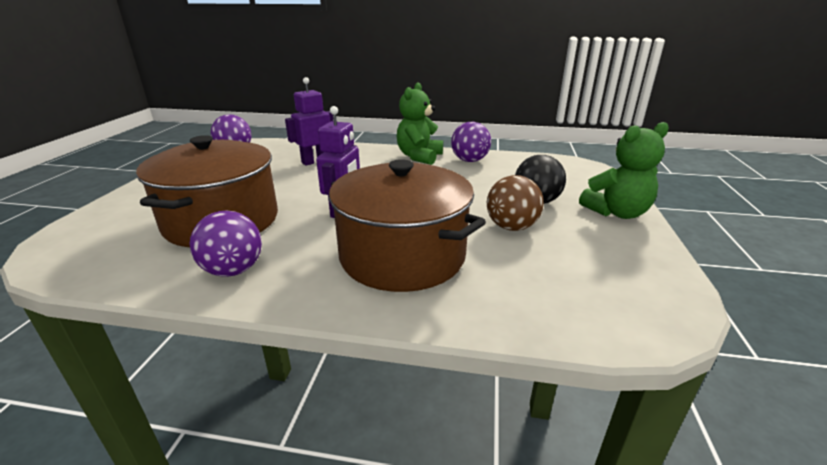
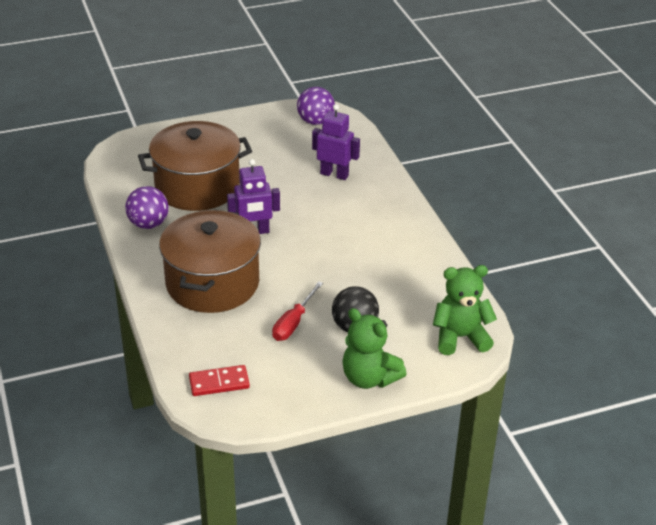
camera: 60 degrees right, 10 degrees up
green teddy bear [397,83,443,165] -> green teddy bear moved to [433,265,497,355]
purple ball [451,122,491,162] -> none
brown ball [487,175,544,231] -> red screwdriver [272,281,323,341]
none -> red domino [189,365,250,396]

